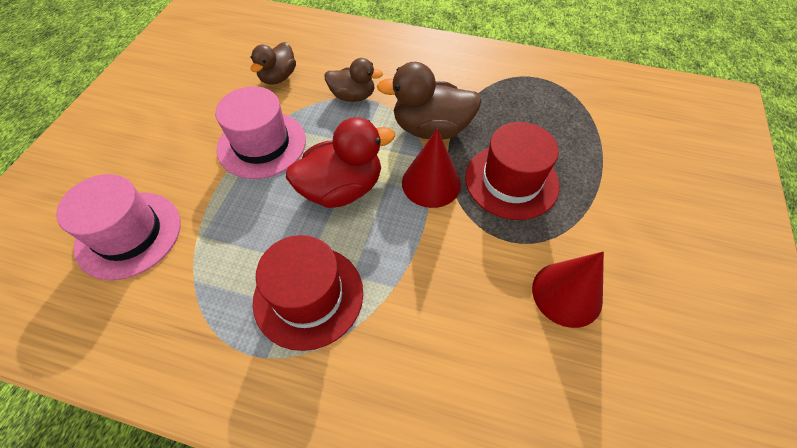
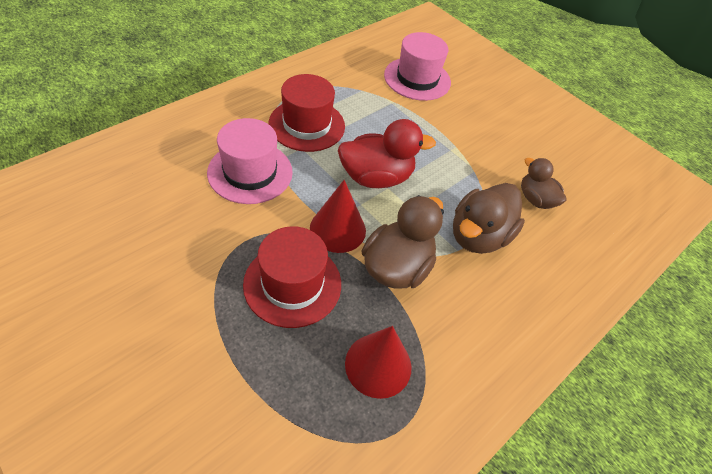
camera: 115 degrees right, 5 degrees down
pink hat [215,86,306,179] -> pink hat moved to [207,118,293,204]
red duck [286,117,395,208] -> red duck turned 105 degrees counterclockwise [338,119,436,188]
brown duck [324,58,383,102] -> brown duck [453,183,525,254], size x1.60
red cone [532,252,604,328] -> red cone moved to [345,326,411,399]

